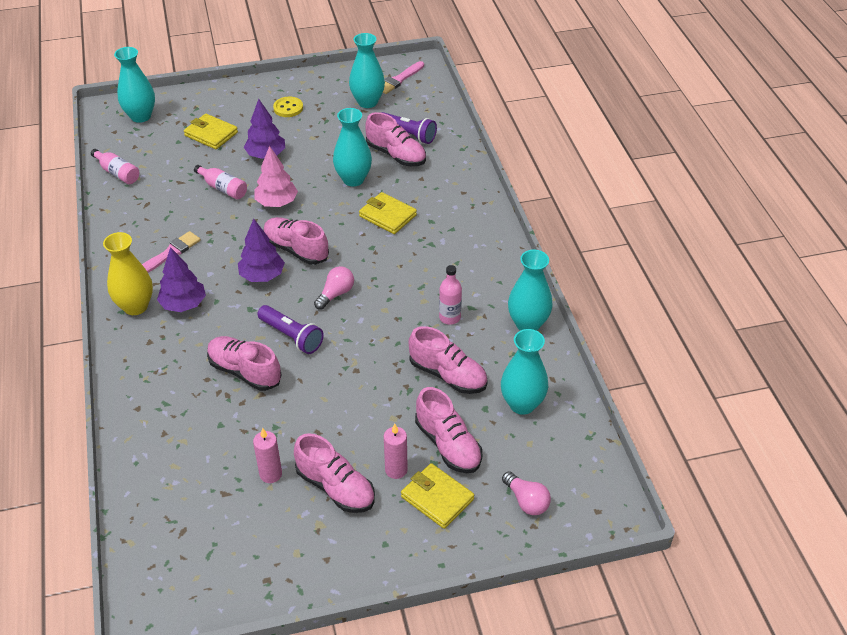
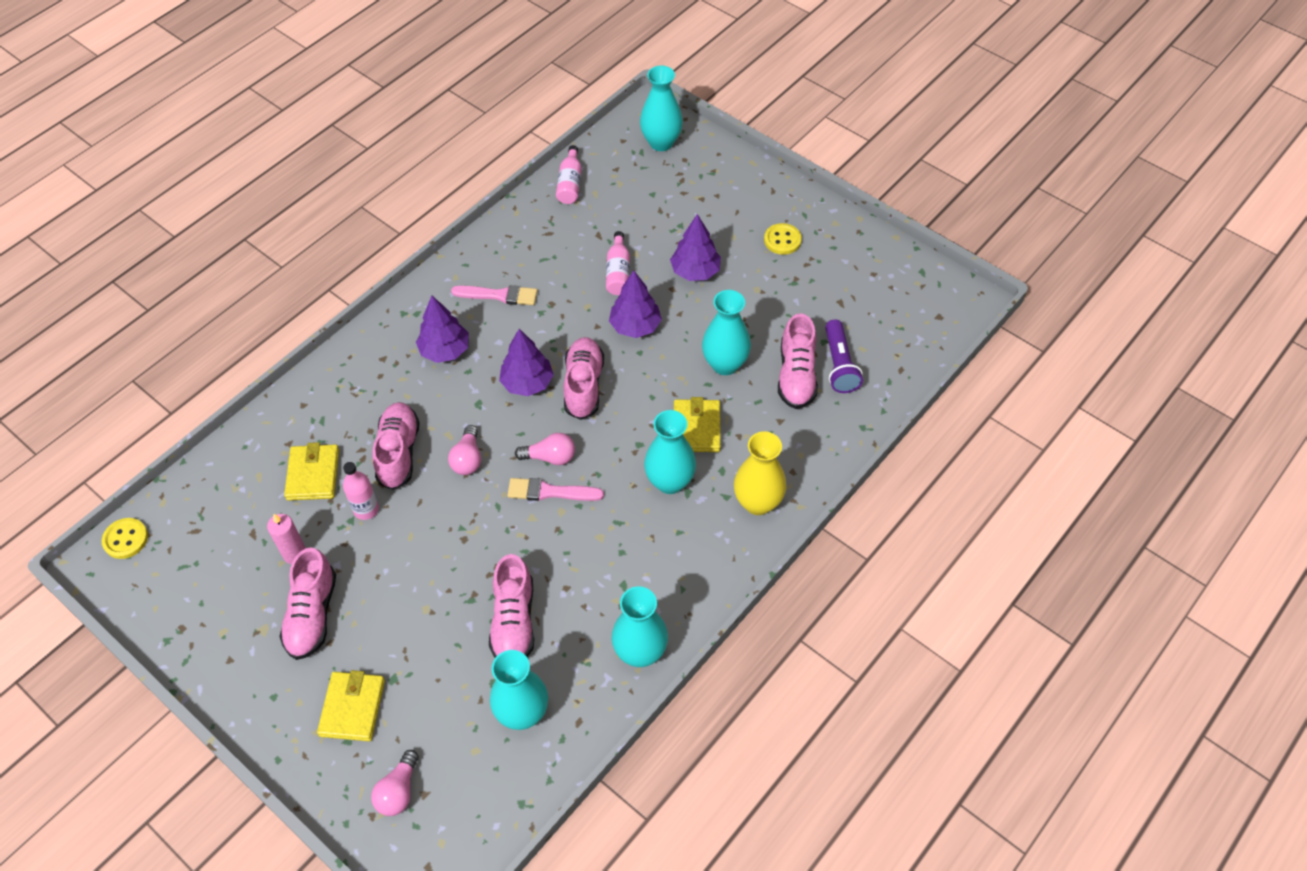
camera: 55 degrees right, 10 degrees up
yellow vase [103,232,153,315] -> yellow vase moved to [734,432,787,515]
yellow wallet [184,114,238,149] -> yellow wallet moved to [284,442,339,501]
pink tree [255,146,298,207] -> purple tree [609,270,662,338]
purple flashlight [257,305,324,354] -> pink light bulb [448,425,481,475]
turquoise vase [349,33,385,108] -> turquoise vase moved to [644,410,696,494]
pink brush [383,61,424,94] -> pink brush moved to [507,478,604,501]
pink candle [384,424,408,479] -> none
pink shoe [415,387,482,473] -> none
pink bottle [439,265,462,325] -> pink bottle moved to [343,462,379,520]
none -> yellow button [102,518,148,559]

